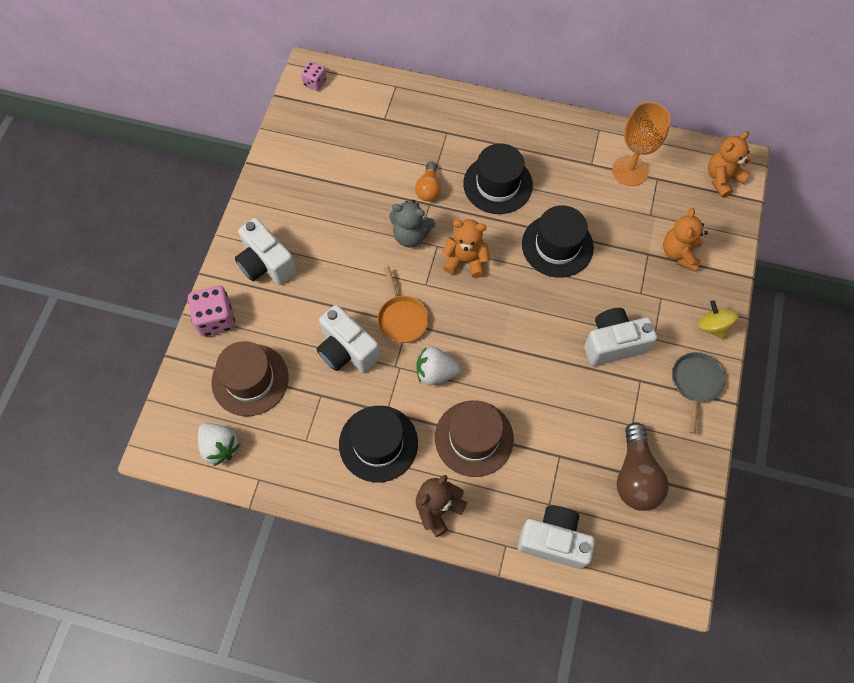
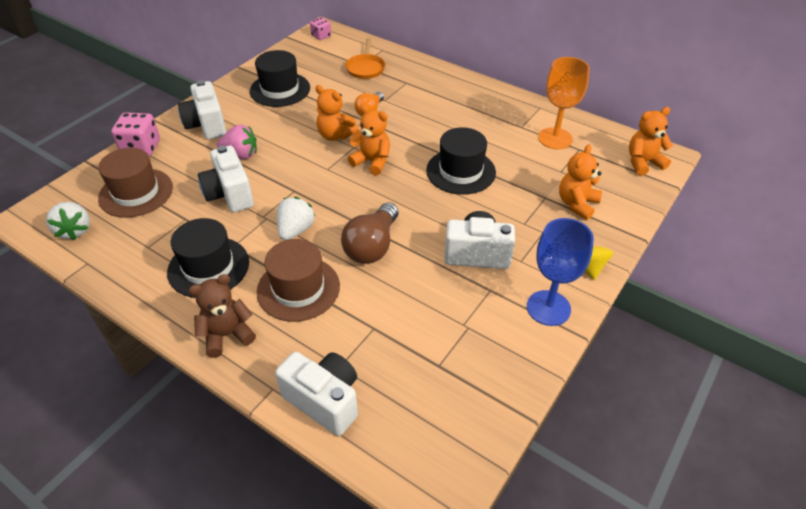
camera: 20 degrees right, 20 degrees down
orange pan [378,266,429,343] -> orange pan moved to [346,38,385,79]
grey teddy bear [389,200,435,248] -> orange teddy bear [315,85,359,141]
white strawberry [416,347,461,385] -> white strawberry turned 90 degrees clockwise [277,197,315,240]
black hat [463,143,533,214] -> black hat moved to [250,50,310,107]
brown light bulb [617,422,669,511] -> brown light bulb moved to [341,202,398,264]
grey pan [672,352,725,434] -> blue goblet [527,218,594,326]
none -> pink strawberry [217,125,257,159]

